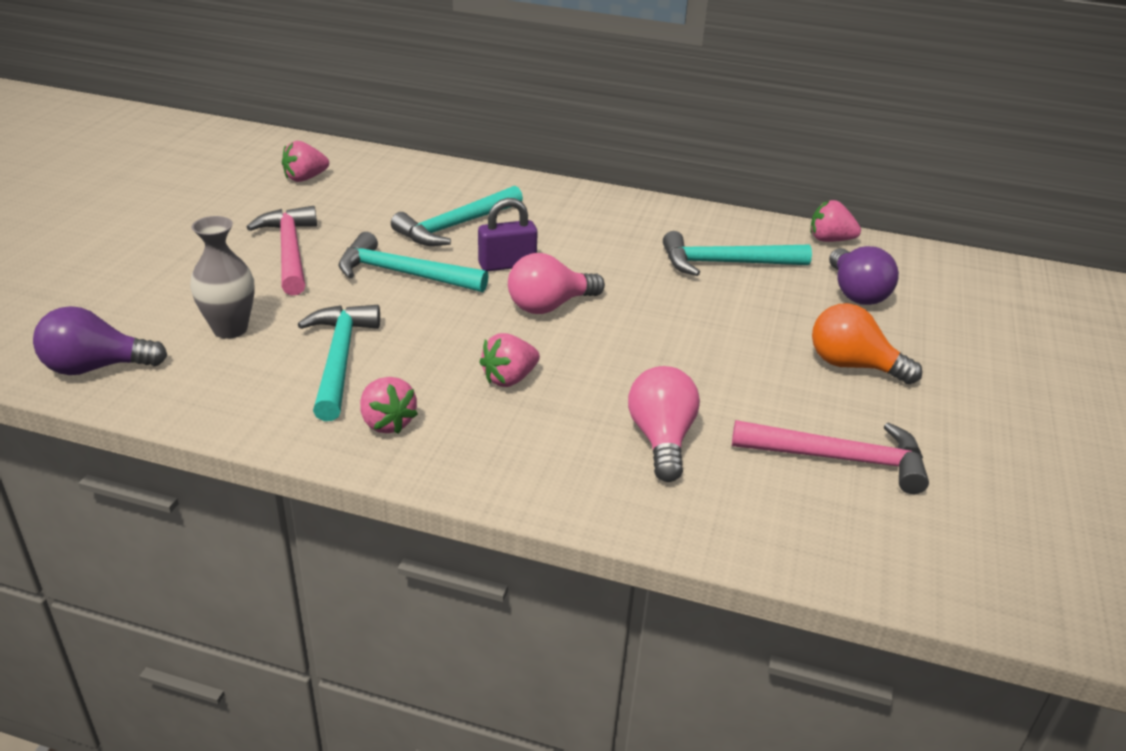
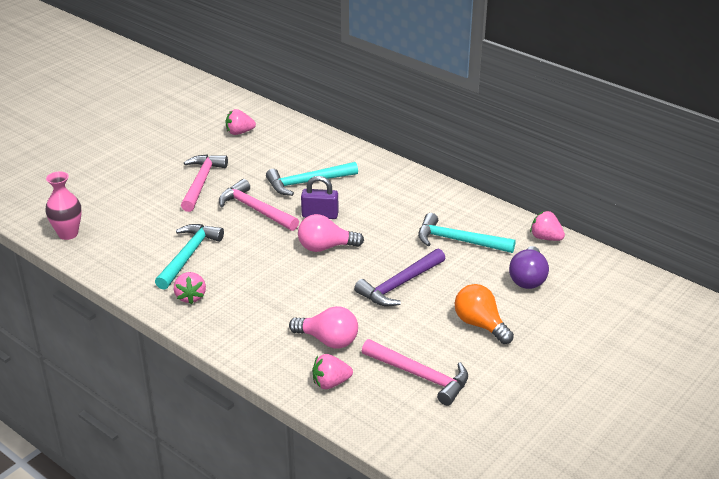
camera: 25 degrees right, 0 degrees up
purple light bulb [33,306,167,375] -> pink vase [46,171,82,240]
grey vase [190,216,255,339] -> none
turquoise hammer [338,232,489,292] -> pink hammer [219,179,299,231]
pink strawberry [479,333,540,387] -> pink strawberry moved to [312,354,353,389]
pink light bulb [628,366,700,482] -> pink light bulb turned 90 degrees clockwise [289,306,358,349]
none -> purple hammer [354,249,445,306]

